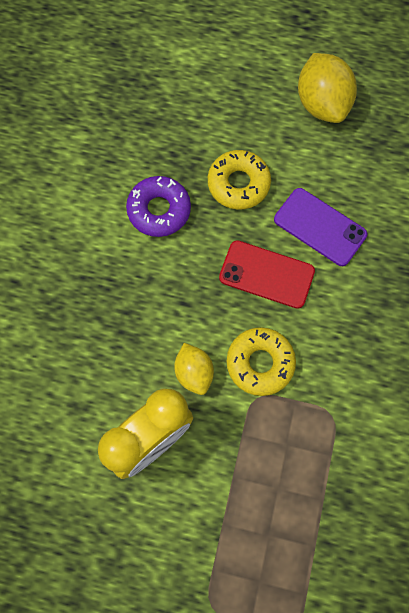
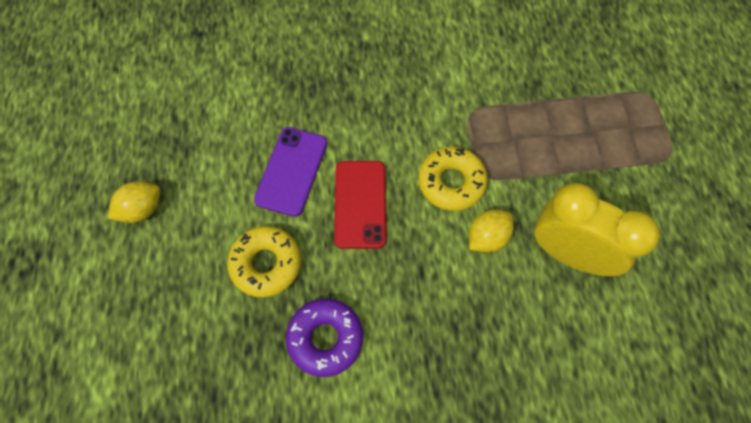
camera: 110 degrees left, 5 degrees down
yellow lemon [298,53,357,123] -> yellow lemon [108,181,160,223], size x0.61

